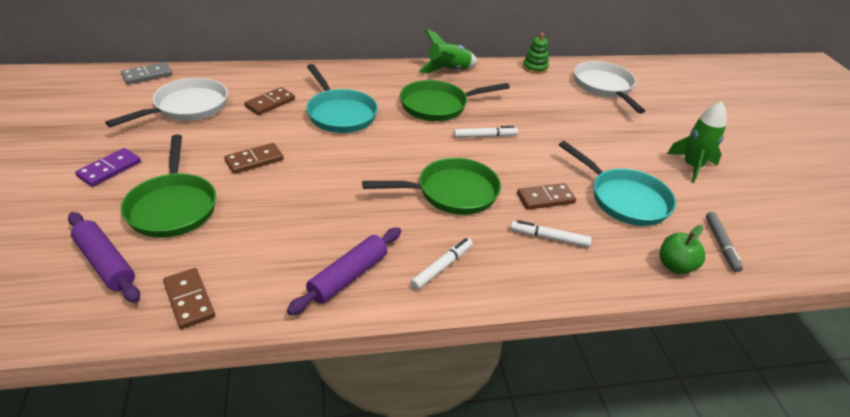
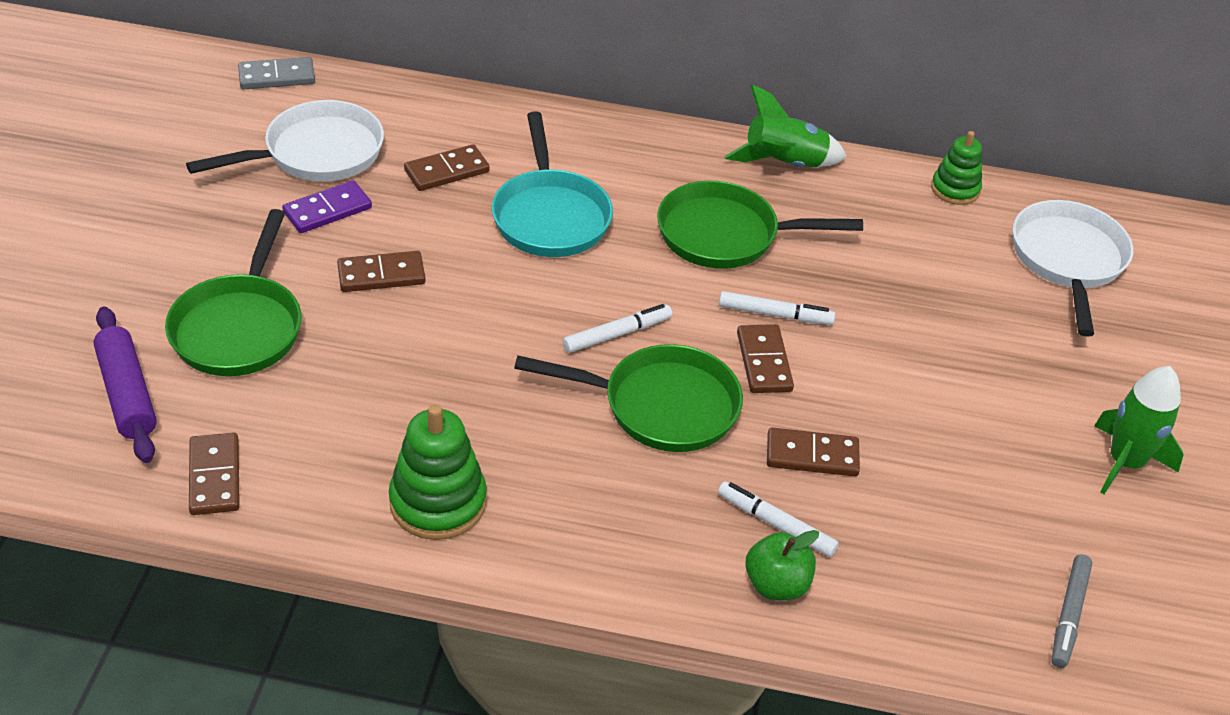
camera: 20 degrees right, 5 degrees up
purple domino [75,148,141,187] -> purple domino moved to [282,180,372,233]
purple rolling pin [287,227,401,315] -> green stacking toy [389,404,487,540]
white marker [411,238,473,290] -> white marker moved to [563,304,672,353]
turquoise pan [559,141,676,226] -> none
green apple [659,225,705,274] -> green apple moved to [746,530,819,600]
none -> brown domino [737,324,794,393]

